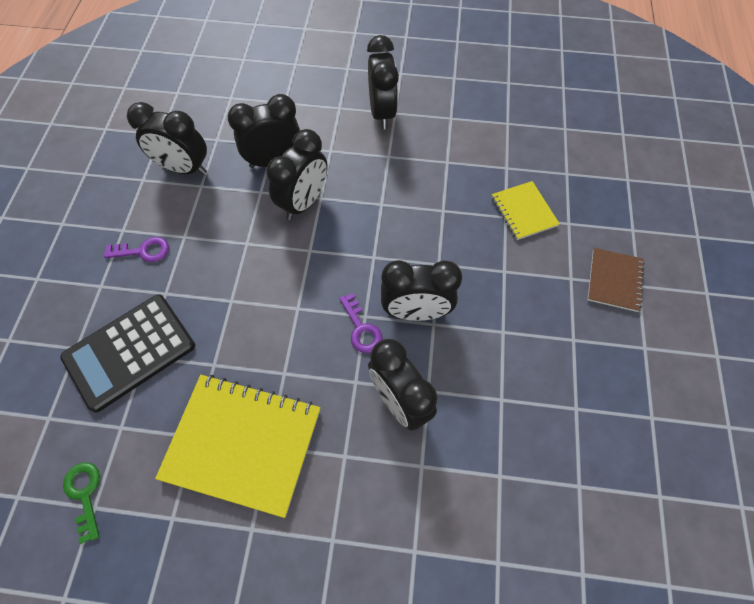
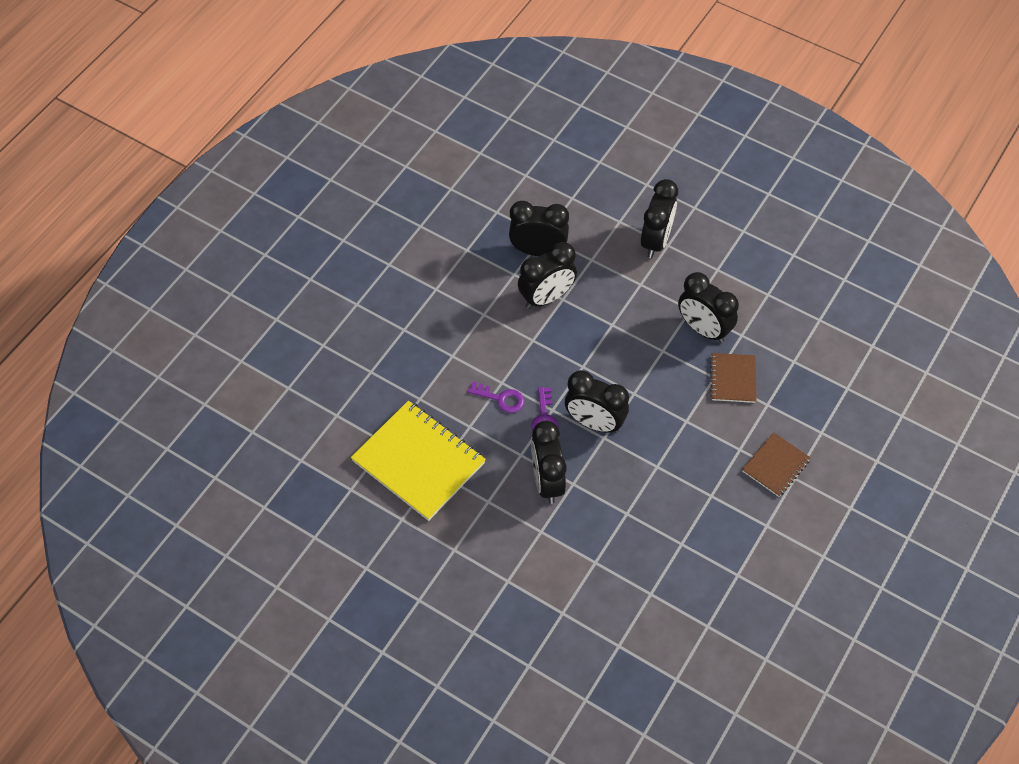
camera: 25 degrees right, 5 degrees down
black calculator [60,294,195,412] -> none
green key [63,462,100,544] -> none
purple key [104,237,169,262] -> purple key moved to [468,381,524,413]
black clock [127,102,207,175] -> black clock moved to [678,272,739,343]
yellow notebook [492,181,560,240] -> brown notebook [710,353,756,403]

